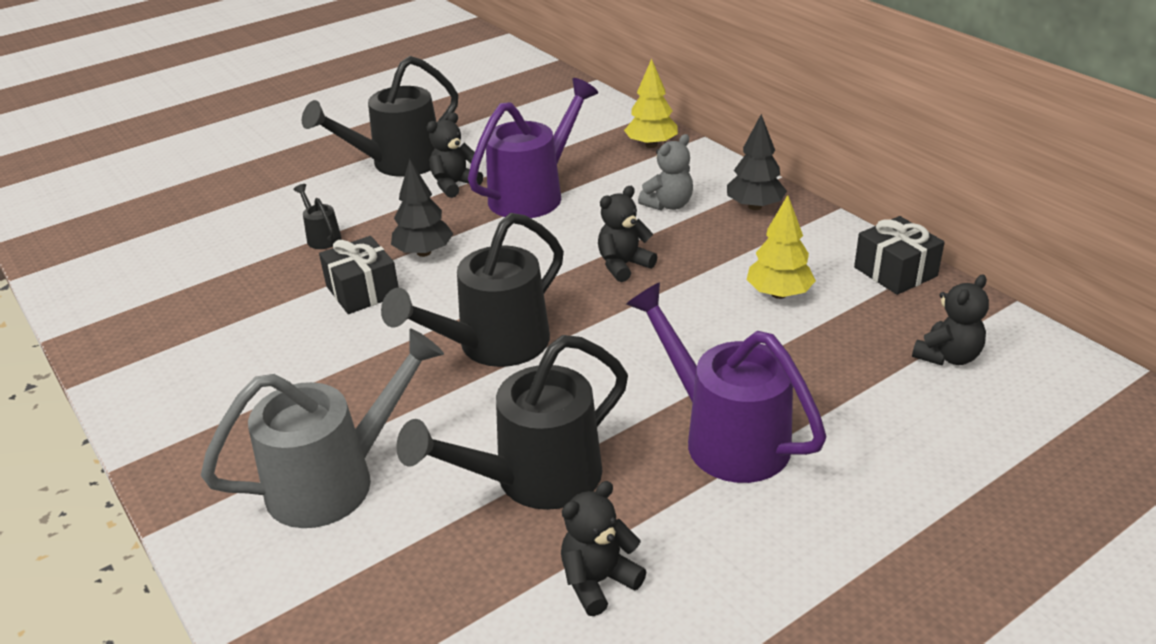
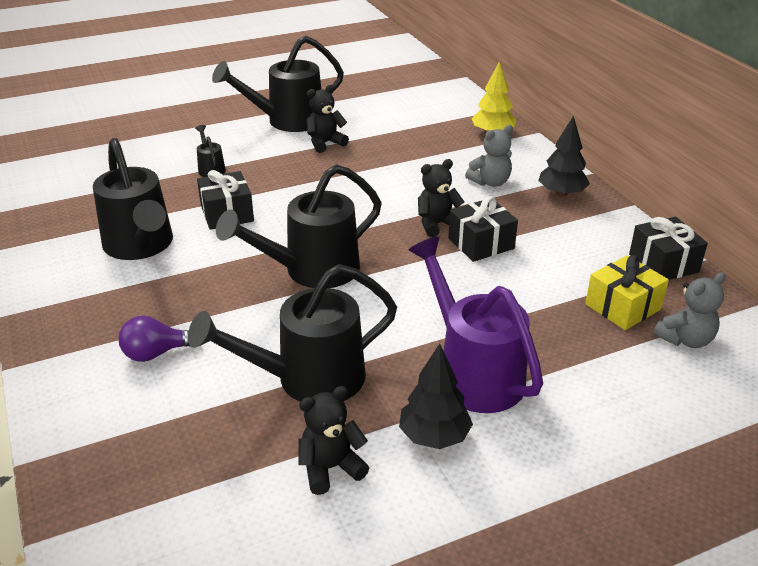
camera: 10 degrees right, 0 degrees up
grey watering can [201,329,444,528] -> purple light bulb [119,316,190,362]
black tree [391,159,453,257] -> black tree moved to [399,344,473,449]
purple watering can [468,78,598,218] -> none
yellow tree [746,195,816,299] -> none
black teddy bear [912,275,989,366] -> grey teddy bear [653,273,725,348]
none -> black watering can [93,138,173,260]
none -> black gift [448,196,518,262]
none -> yellow gift [585,255,669,330]

